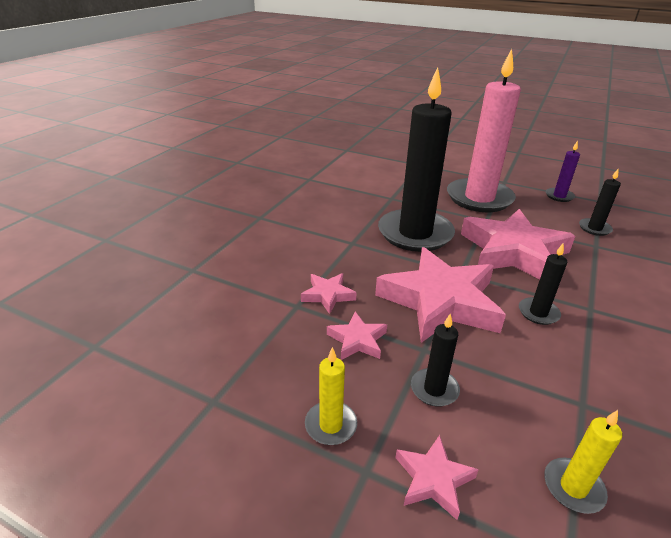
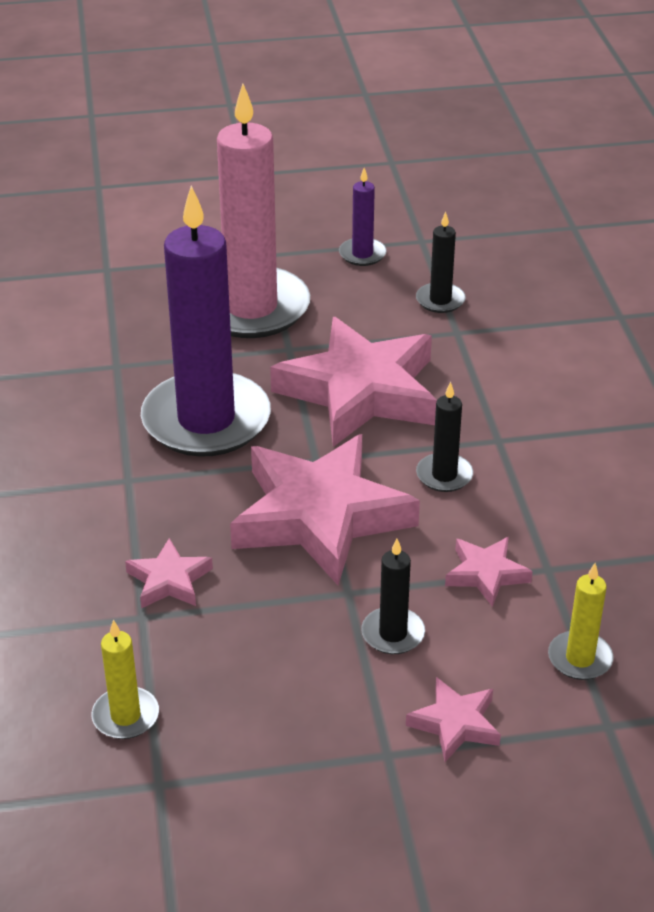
camera: 35 degrees left, 5 degrees up
yellow candle [305,347,357,445] -> yellow candle moved to [91,620,159,739]
pink star [327,312,387,360] -> pink star moved to [445,537,533,607]
black candle [378,67,455,252] -> purple candle [141,186,271,457]

